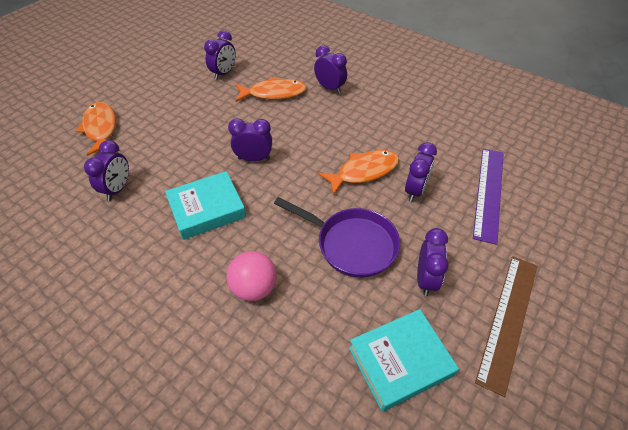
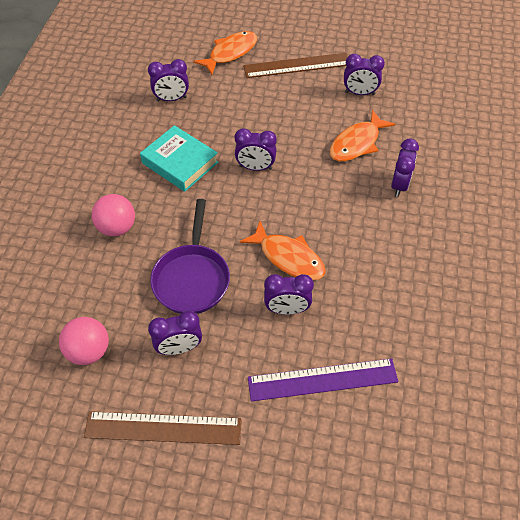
camera: 65 degrees right, 5 degrees up
purple clock [228,118,272,161] -> purple clock turned 120 degrees clockwise [235,128,277,171]
orange fish [236,77,307,102] -> orange fish turned 75 degrees clockwise [330,110,396,161]
turquoise book [349,309,459,412] -> pink ball [59,317,109,365]
none -> brown ruler [243,53,348,78]

